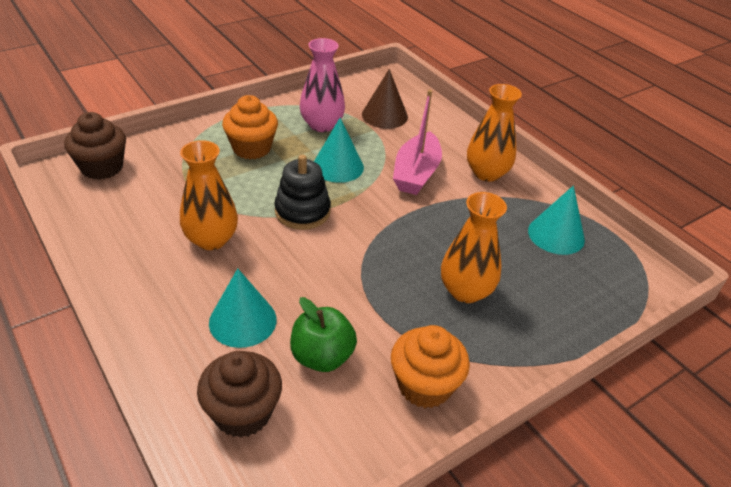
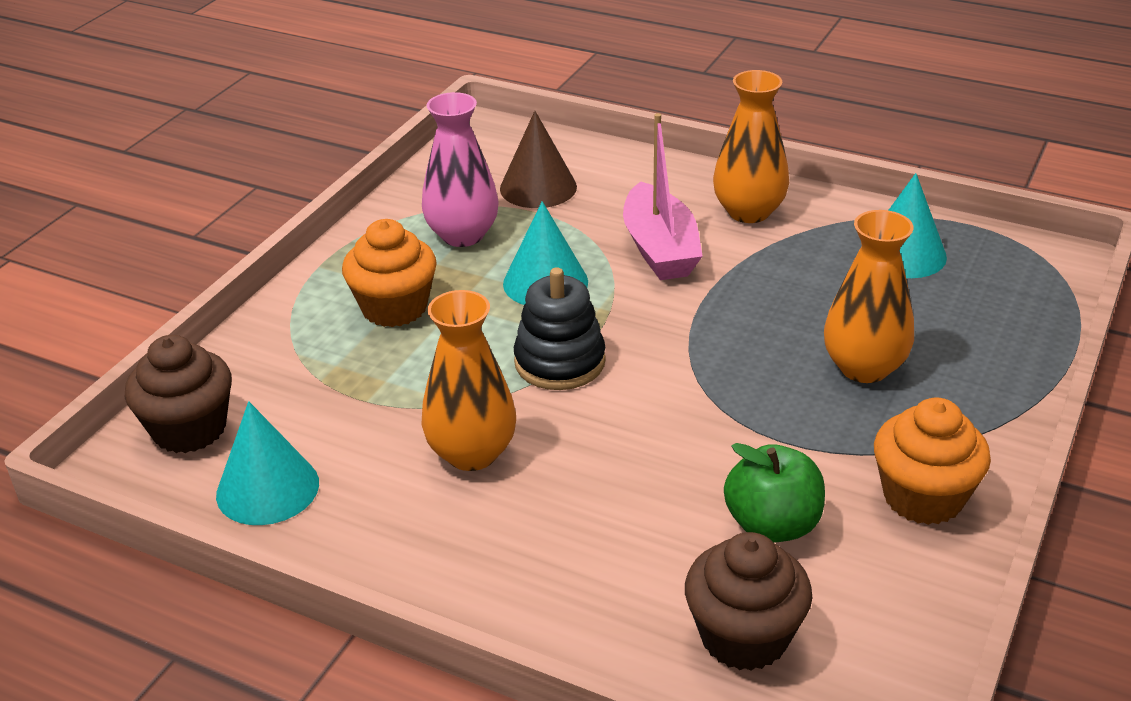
camera: 25 degrees left, 5 degrees down
turquoise cone [209,268,277,348] -> turquoise cone moved to [216,401,319,525]

